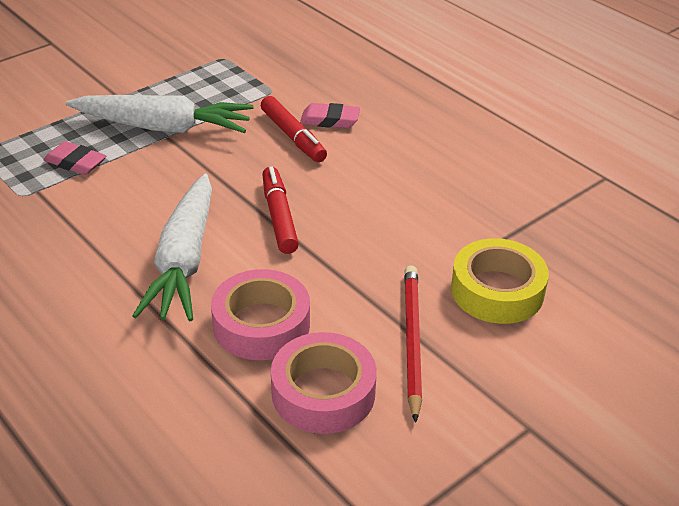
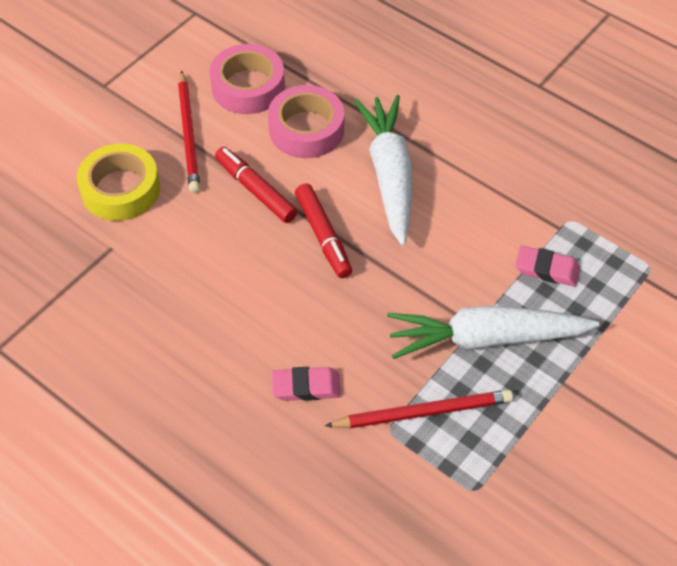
camera: 170 degrees right, 15 degrees up
red marker [261,96,327,162] -> red marker moved to [215,147,298,223]
none -> red pencil [325,390,513,429]

